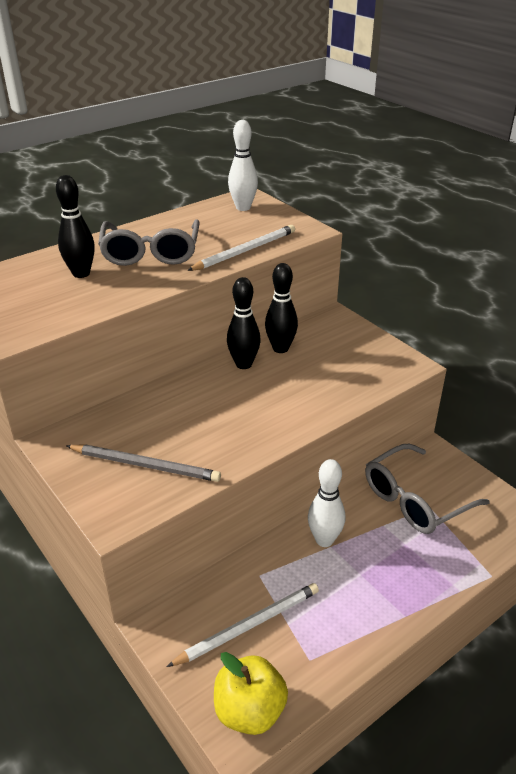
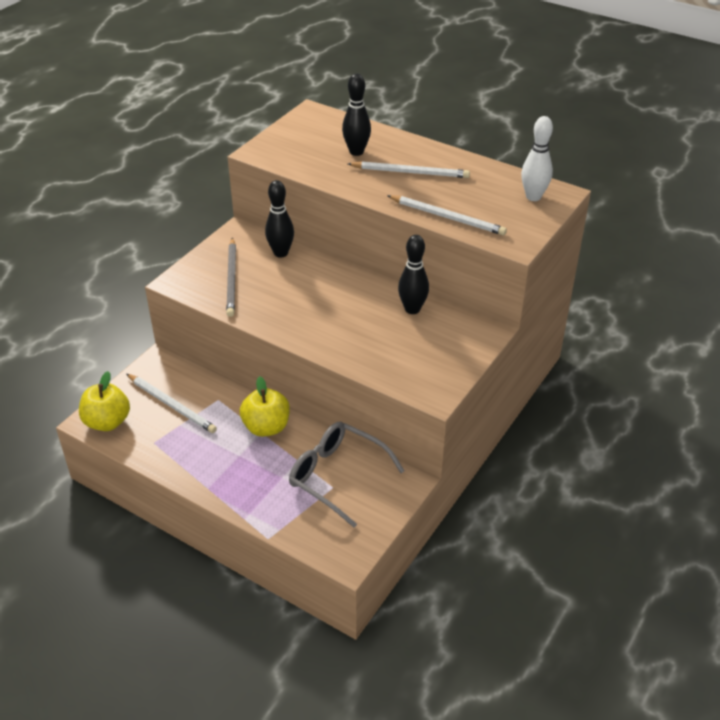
camera: 70 degrees right, 5 degrees up
grey glasses [98,219,200,266] -> white pencil [348,161,470,178]
black bowling pin [227,277,261,369] -> black bowling pin moved to [265,180,294,258]
white bowling pin [308,459,345,547] -> yellow apple [240,376,290,437]

